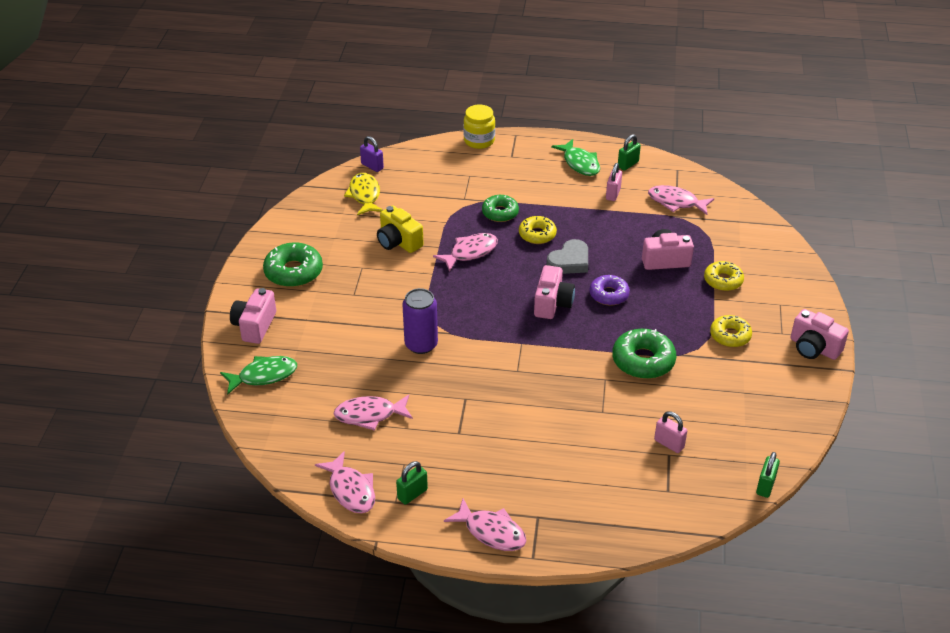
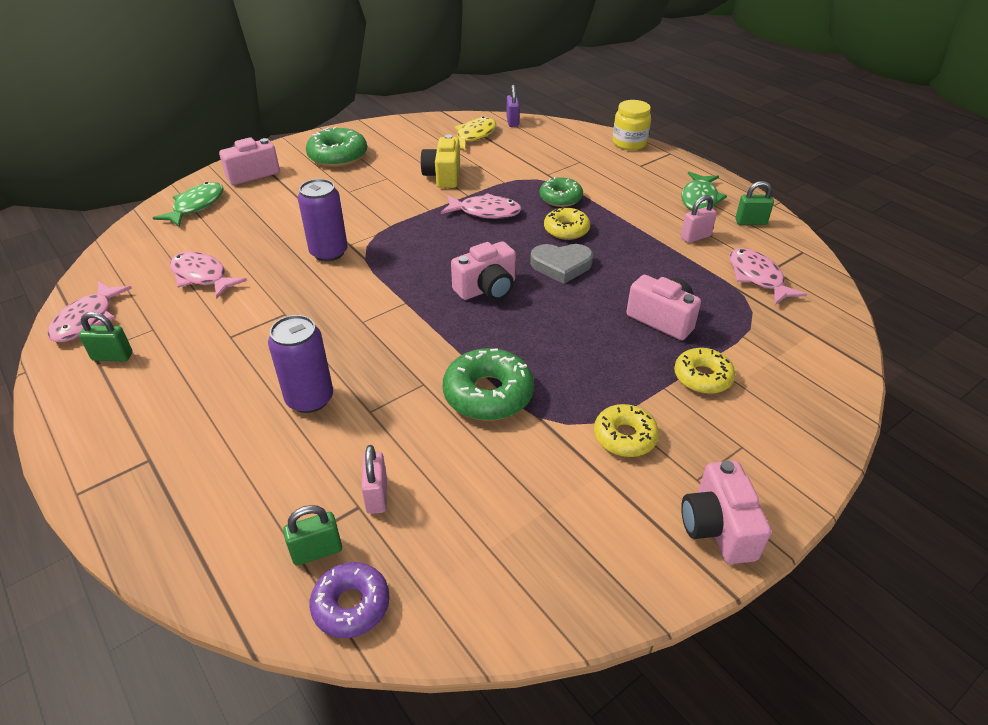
camera: 45 degrees right, 0 degrees up
green fish [220,356,297,395] -> green fish turned 90 degrees counterclockwise [153,182,224,227]
pink fish [444,499,527,551] -> none
purple donut [589,275,630,306] -> purple donut moved to [309,562,390,638]
green padlock [756,452,780,498] -> green padlock moved to [283,505,342,566]
none -> purple can [268,315,333,413]

